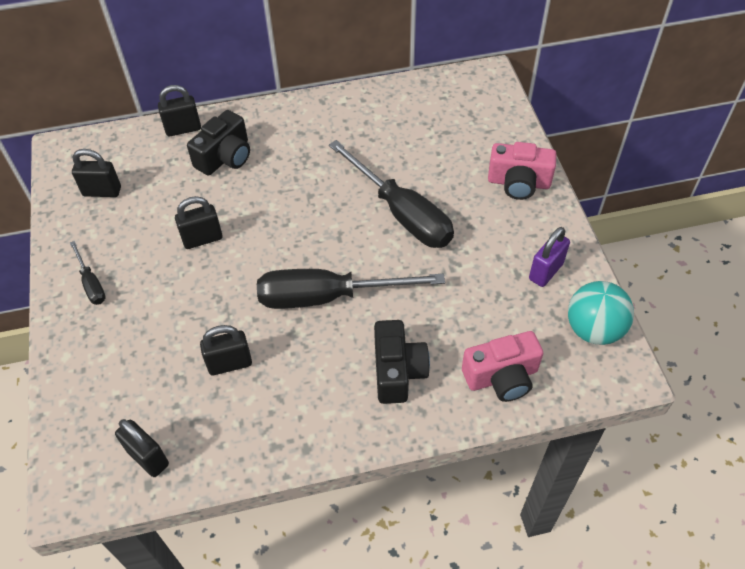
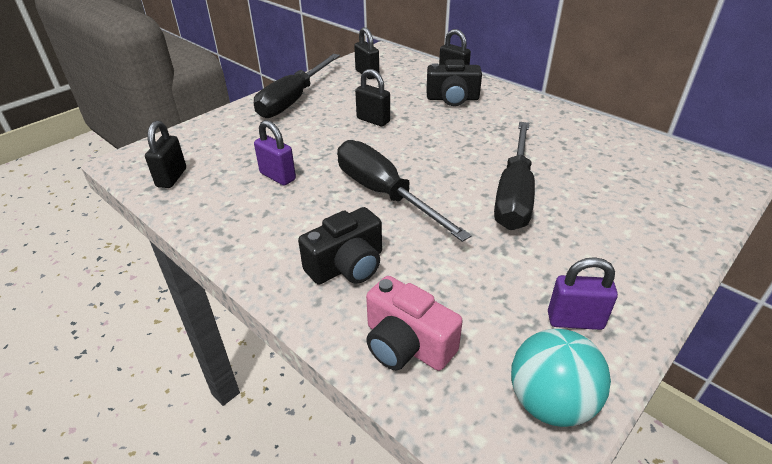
camera: 55 degrees right, 15 degrees down
black screwdriver [70,241,106,305] -> black screwdriver [254,54,340,118], size x2.14
black padlock [200,325,252,375] -> purple padlock [254,120,296,186]
pink camera [488,142,557,200] -> none

